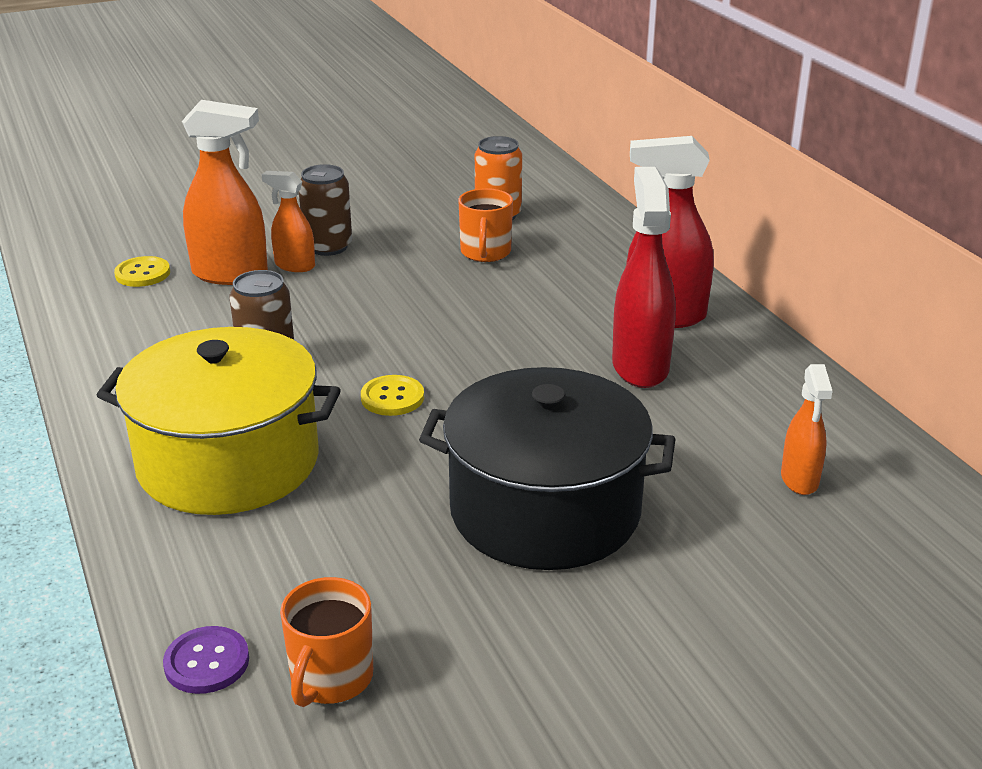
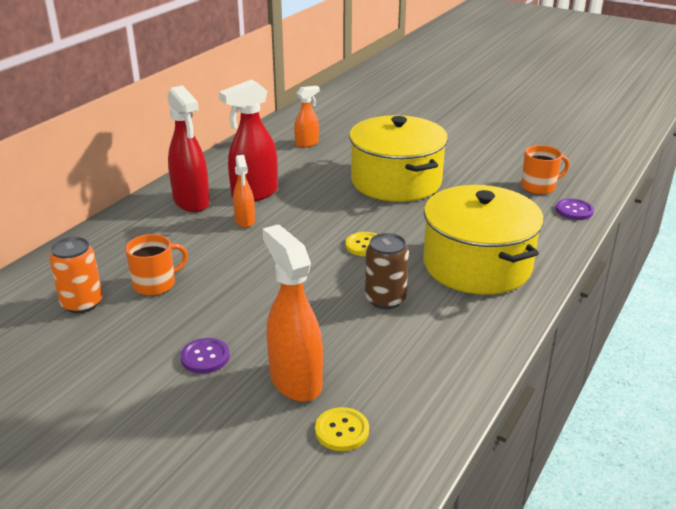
camera: 125 degrees left, 0 degrees up
orange spray bottle [262,171,315,272] -> orange spray bottle moved to [233,155,255,228]
brown can [299,164,352,256] -> purple button [180,338,230,374]
black pot [419,367,676,570] -> yellow pot [349,115,448,202]

